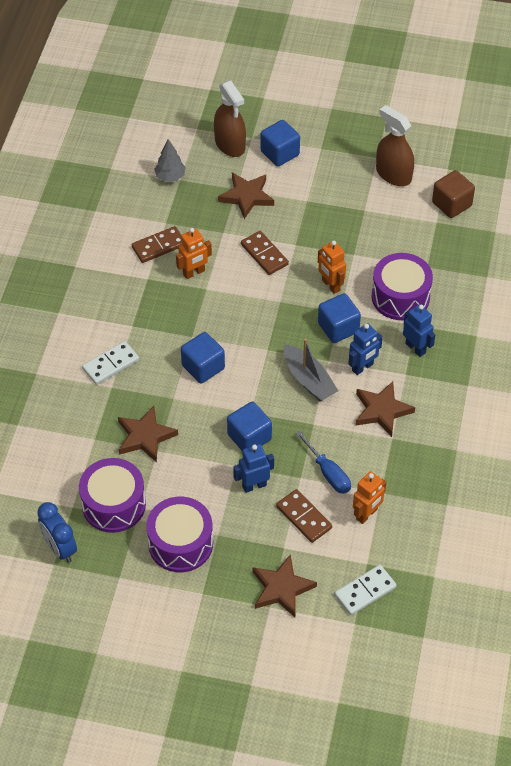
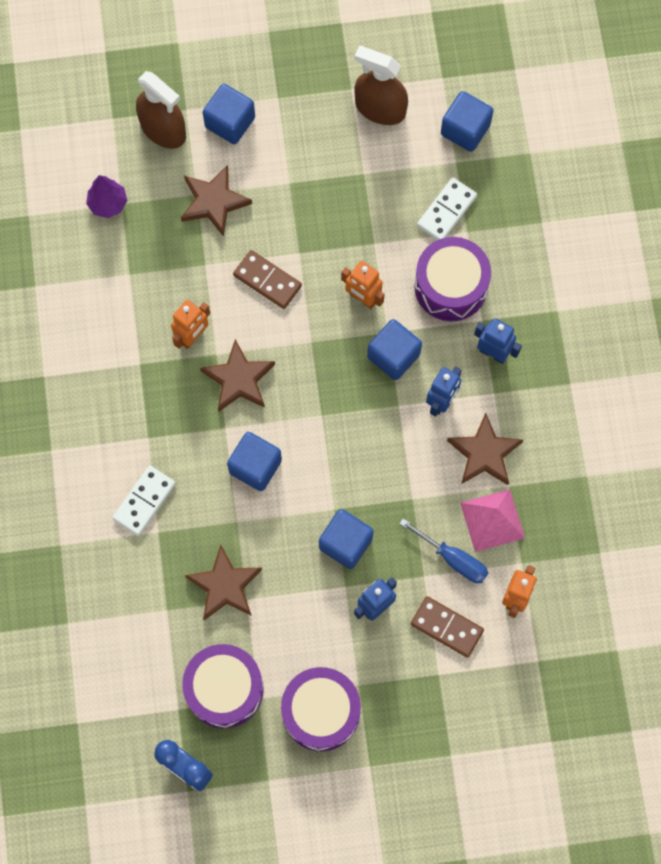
camera: 20 degrees left, 20 degrees up
brown domino [132,226,182,263] -> none
grey tree [154,139,186,182] -> purple tree [86,175,127,218]
brown star [253,554,317,617] -> brown star moved to [200,339,275,412]
grey boat [284,338,338,402] -> none
white domino [334,565,396,615] -> white domino moved to [417,178,477,240]
brown cube [432,170,475,218] -> blue cube [441,91,494,152]
none -> pink pyramid [460,489,525,552]

